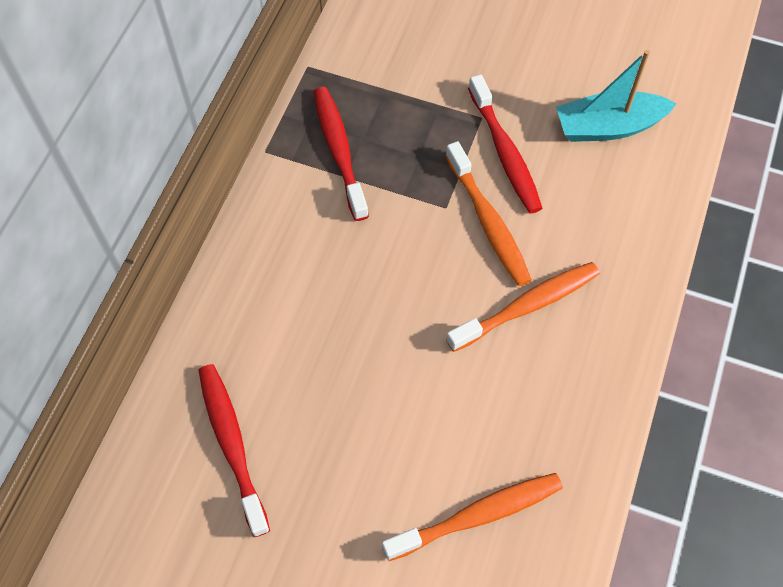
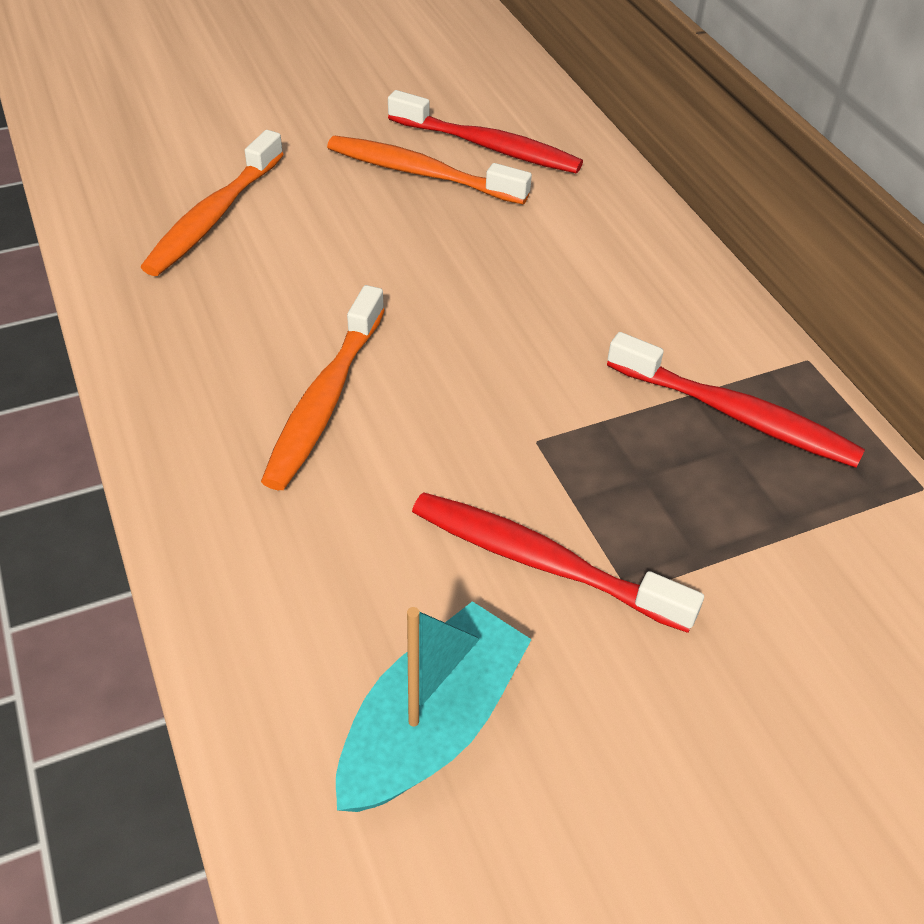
camera: 135 degrees right, 15 degrees down
orange toothbrush [445,141,532,286] -> orange toothbrush moved to [327,136,532,204]

